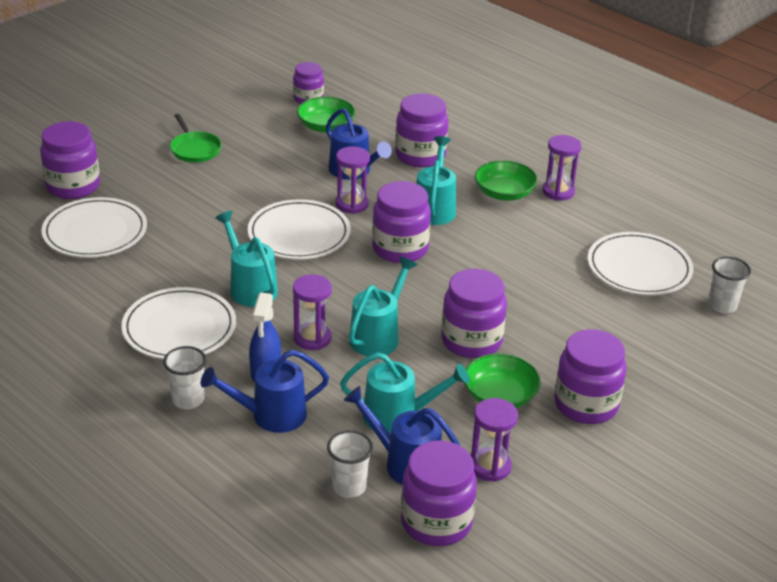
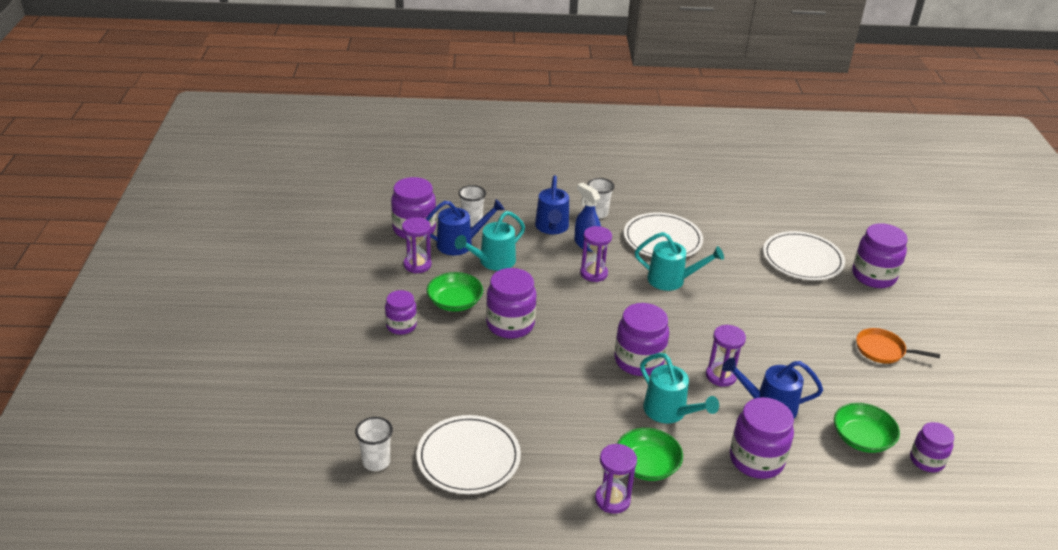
camera: 135 degrees right, 0 degrees up
green pan [170,114,222,162] -> orange pan [856,328,940,364]
blue watering can [200,350,329,433] -> blue watering can turned 150 degrees clockwise [535,175,569,234]
white plate [248,199,351,260] -> none
turquoise watering can [349,257,417,356] -> none
purple jar [554,329,626,424] -> purple jar [385,290,417,335], size x0.63

